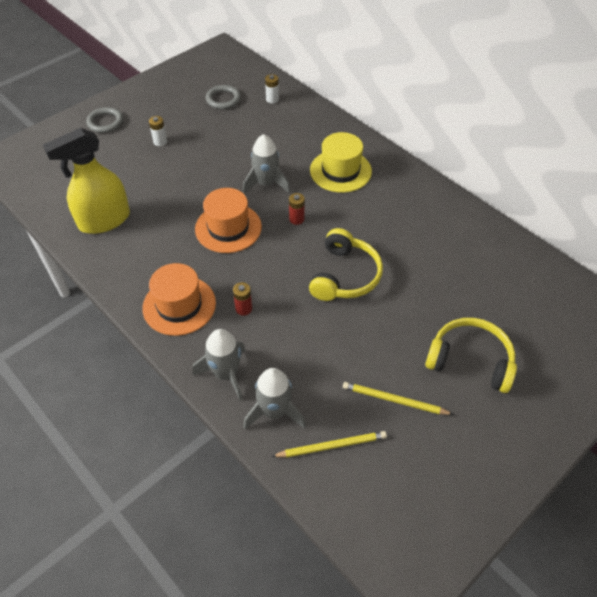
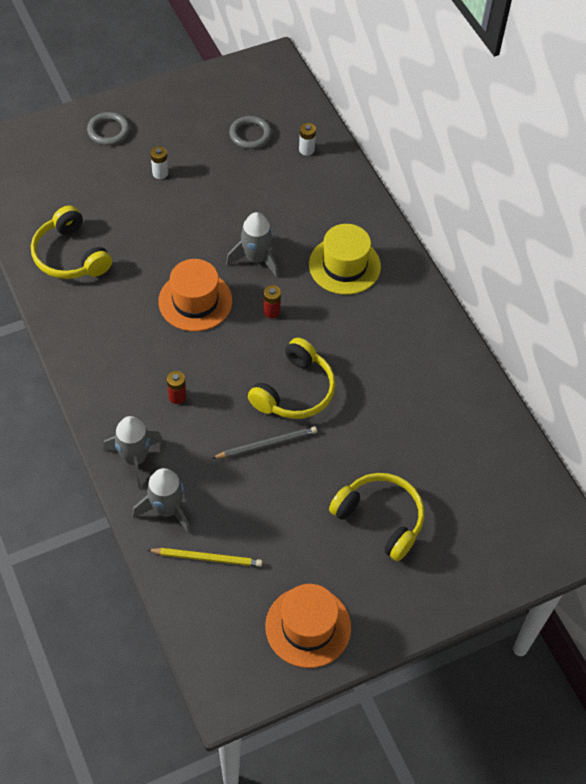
camera: 15 degrees right, 5 degrees up
yellow spray bottle [43,128,130,234] -> yellow headphones [31,205,112,279]
orange hat [142,263,216,336] -> orange hat moved to [265,584,351,668]
yellow pencil [343,382,454,415] -> none
none -> grey pencil [212,427,317,459]

